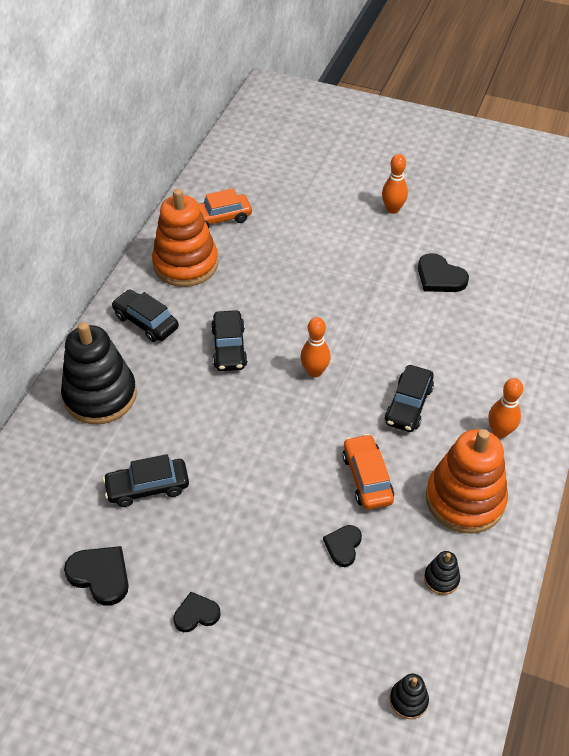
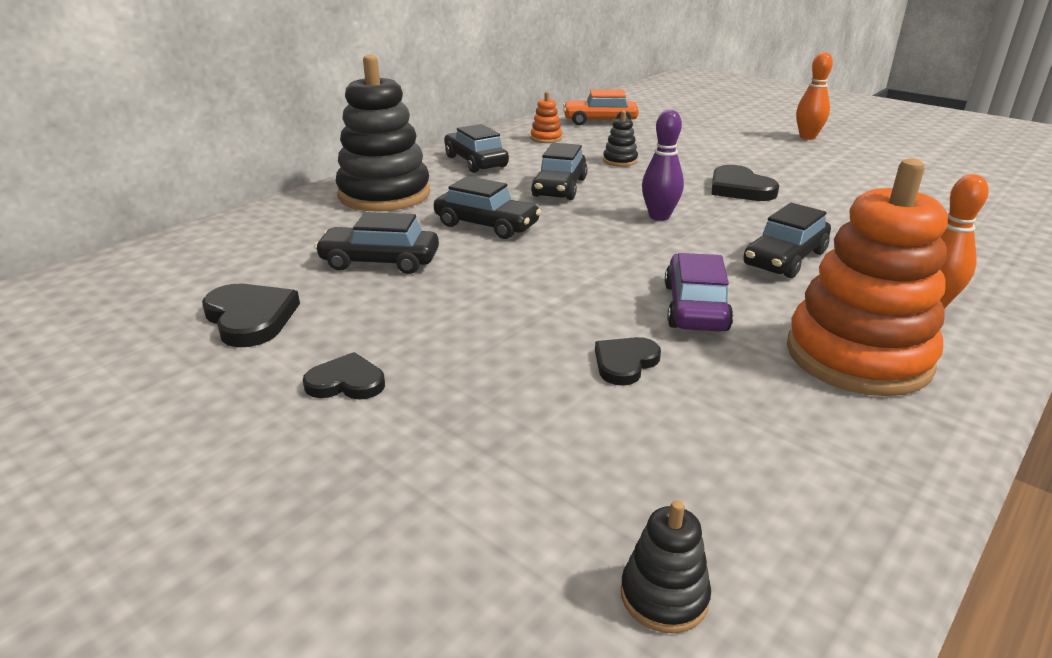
camera: 20 degrees right, 20 degrees down
orange stacking toy [152,189,218,287] -> orange stacking toy [531,92,562,143], size x0.42
orange bowling pin [300,317,331,378] -> purple bowling pin [642,110,684,221]
orange car [342,434,394,510] -> purple car [665,253,733,332]
black heart [418,253,469,292] -> black heart moved to [711,165,779,201]
black stacking toy [424,551,460,595] -> black stacking toy moved to [603,111,638,167]
none -> black car [434,176,541,239]

